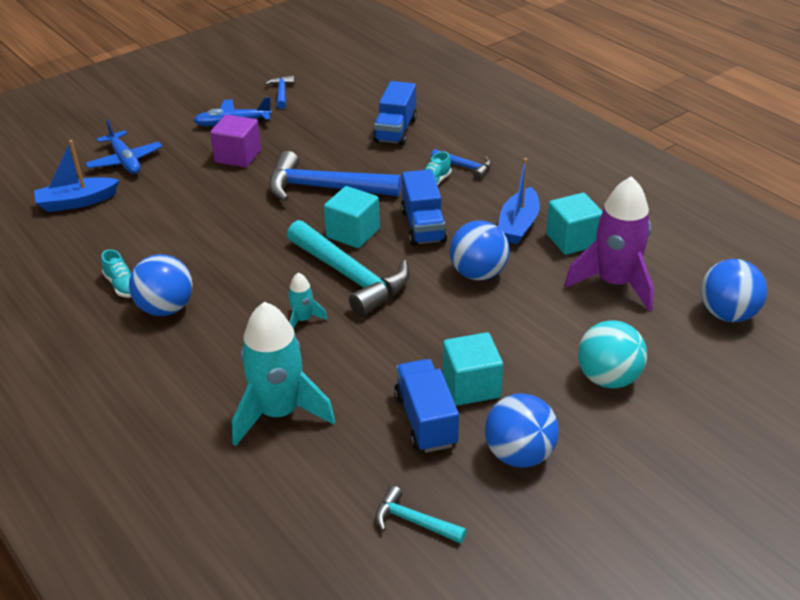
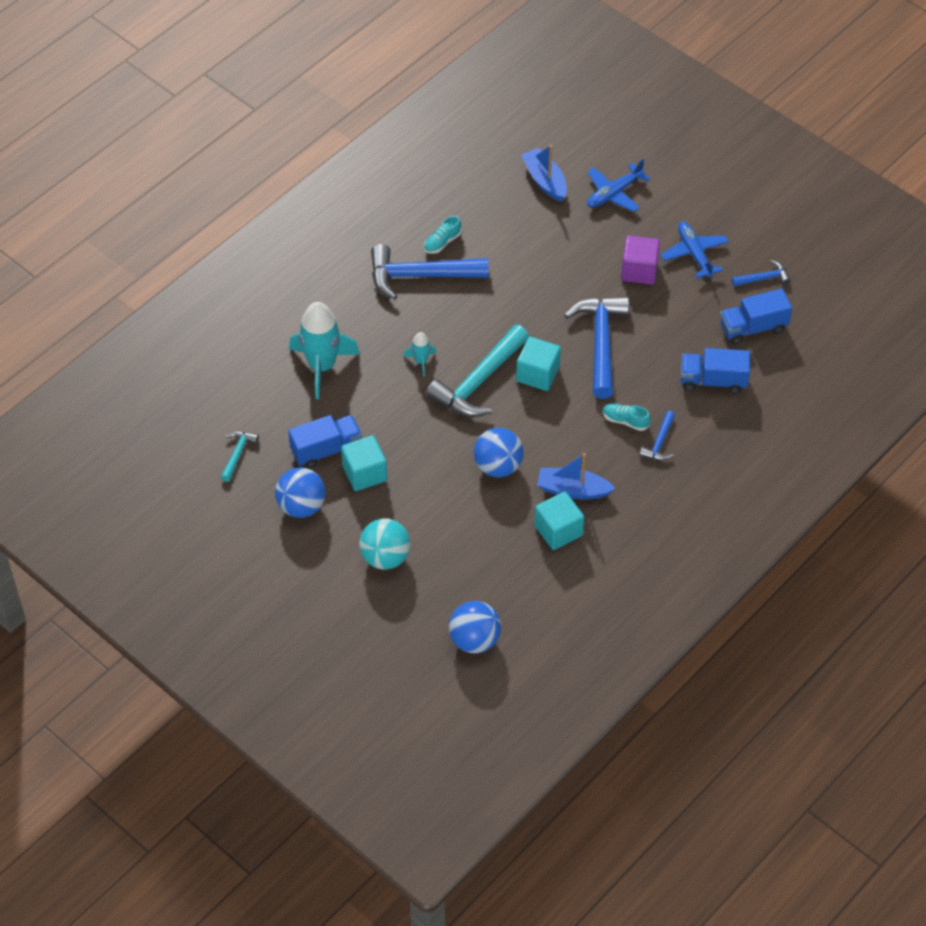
camera: 80 degrees right, 15 degrees up
blue ball [129,254,193,316] -> blue hammer [371,244,489,300]
blue truck [401,169,447,246] -> blue truck moved to [720,289,792,345]
purple rocket [564,176,654,311] -> none

